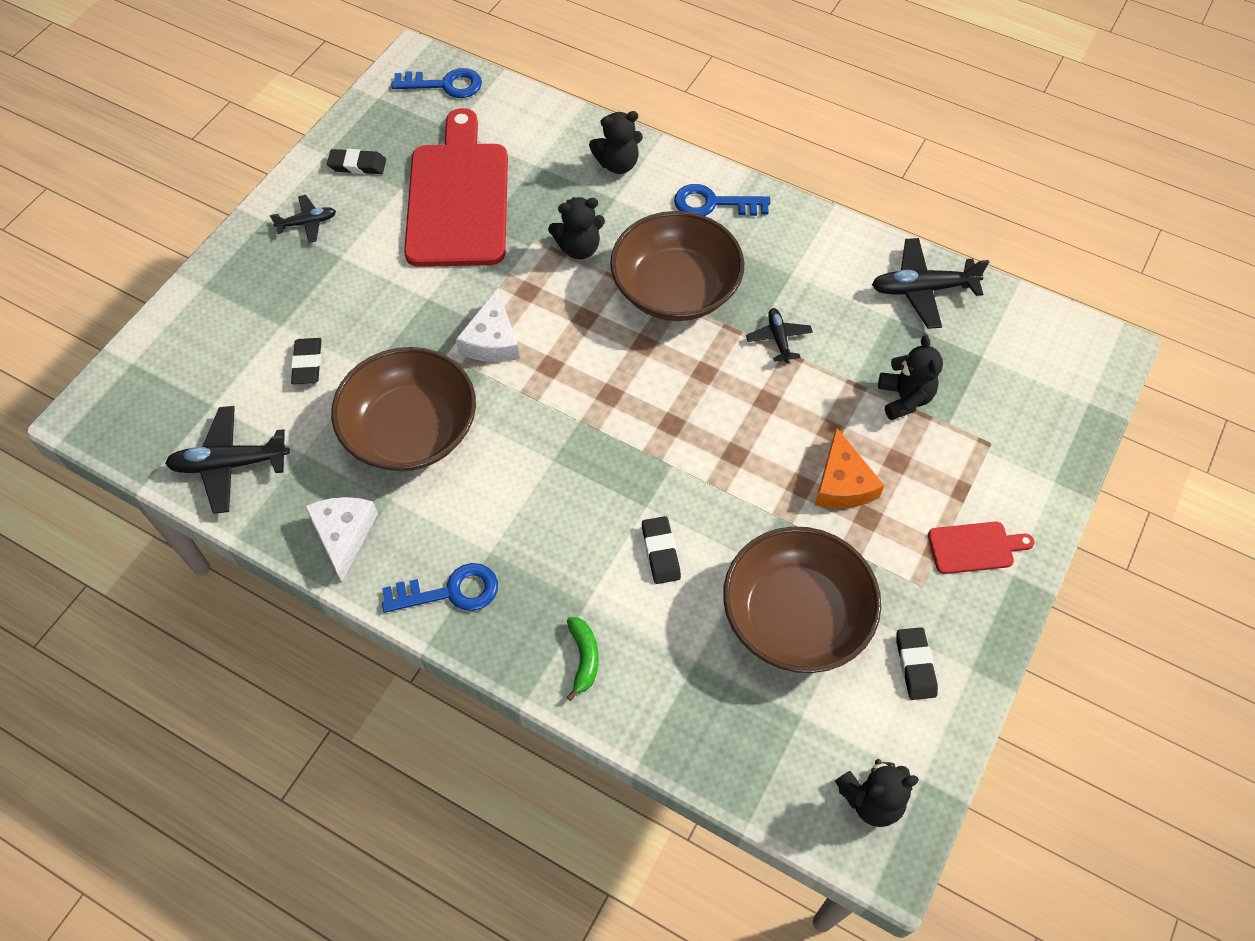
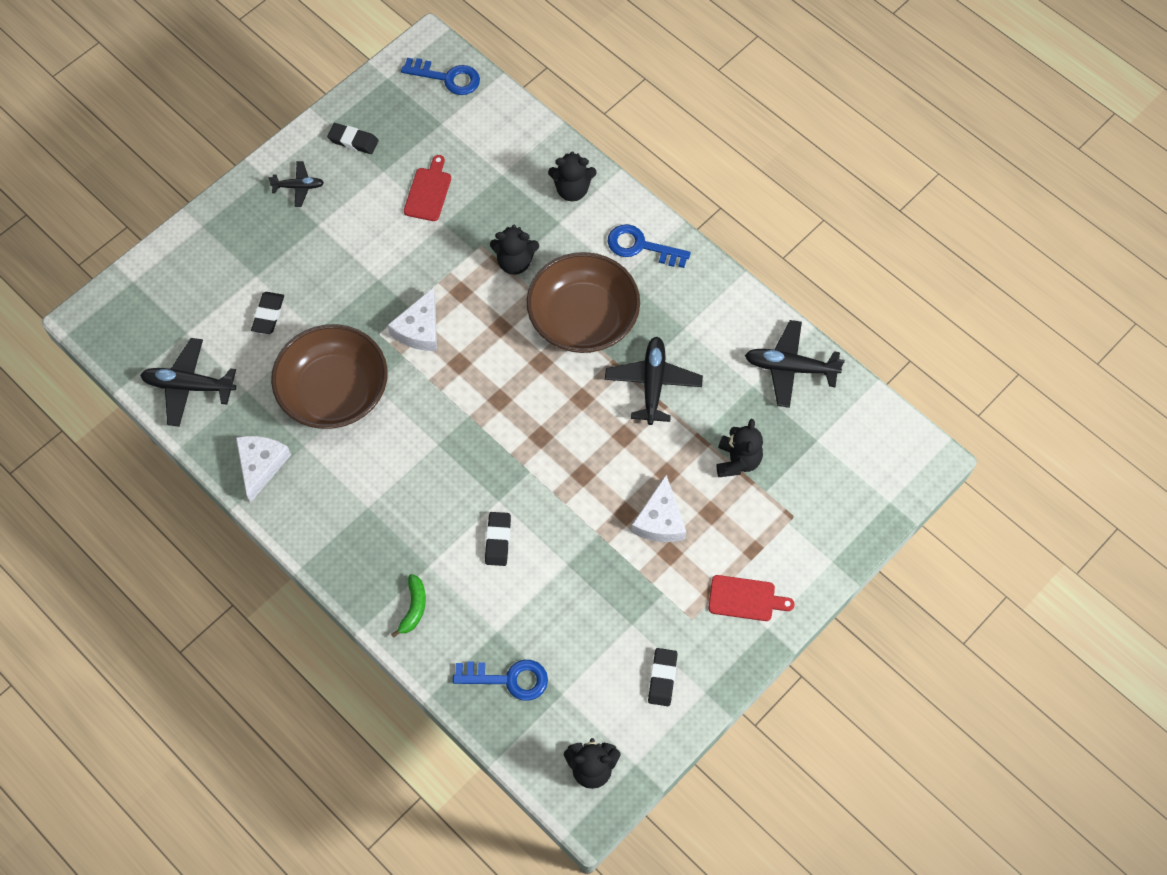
camera: 15 degrees right, 5 degrees up
blue key [382,563,498,613] -> blue key moved to [453,660,548,701]
red cutting board [404,108,508,267] -> red cutting board [404,155,451,221], size x0.43
brown bowl [723,526,881,673] -> none
black plane [746,308,813,363] -> black plane [605,337,703,425], size x1.72
orange cheese [815,427,884,508] -> white cheese [631,475,686,542]

